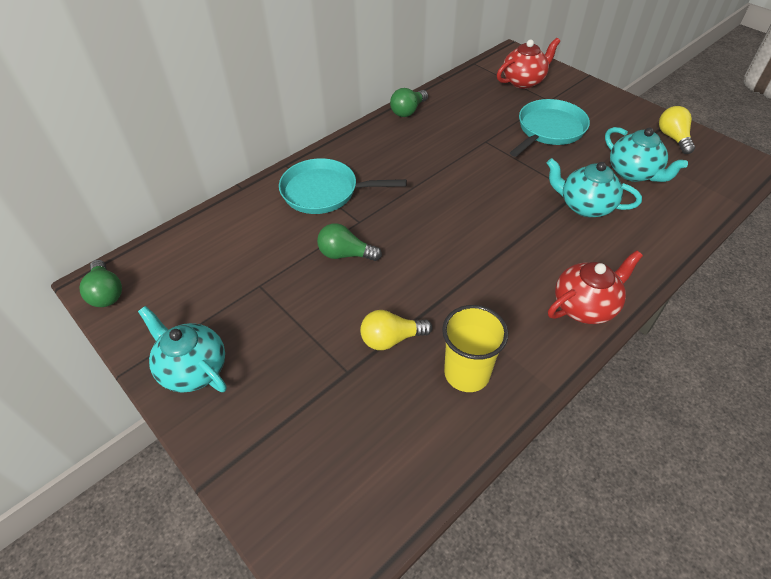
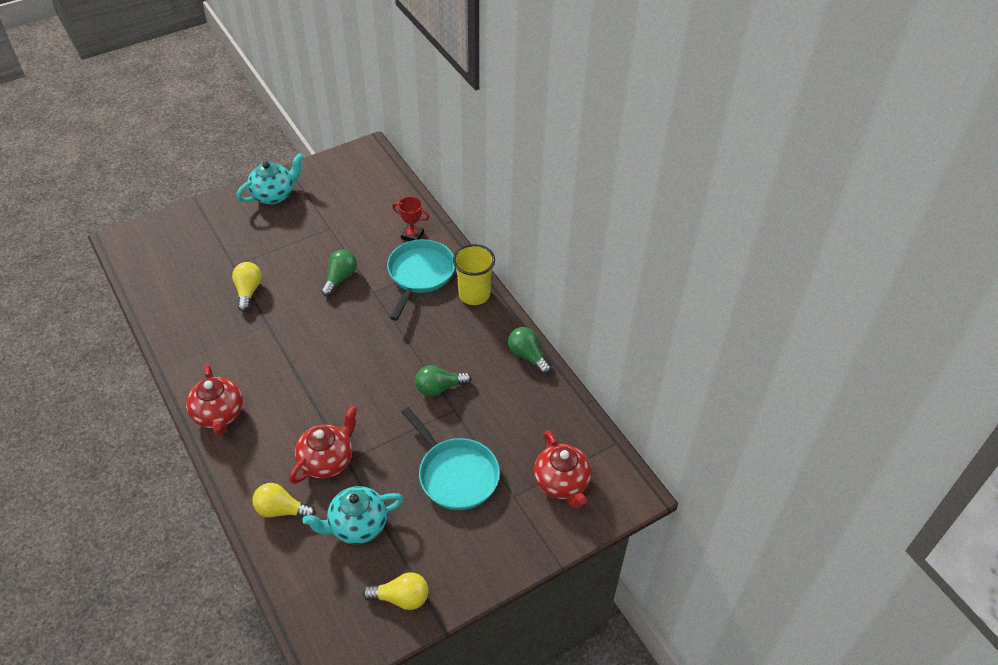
camera: 100 degrees right, 0 degrees up
green light bulb [79,260,122,307] -> green light bulb moved to [415,365,471,396]
yellow cup [442,305,508,392] -> yellow cup moved to [453,244,495,305]
turquoise teapot [547,158,642,217] -> red teapot [289,405,357,484]
none -> yellow light bulb [252,483,315,518]
none -> red trophy [392,196,429,241]

